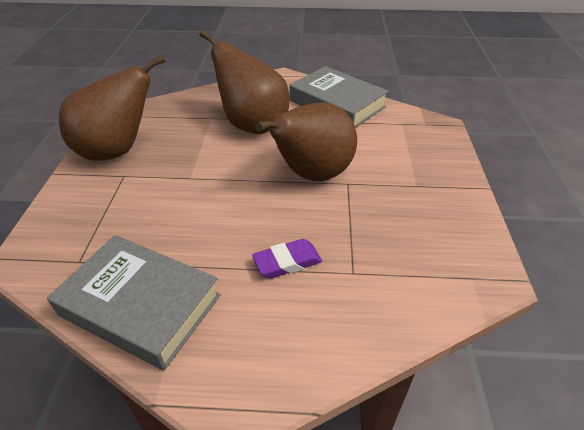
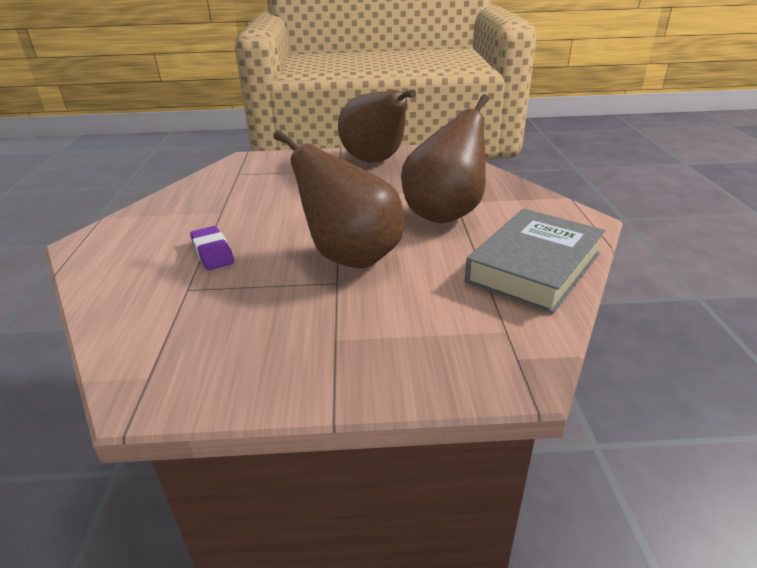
camera: 85 degrees right, 10 degrees down
grey book [47,235,221,370] -> none

